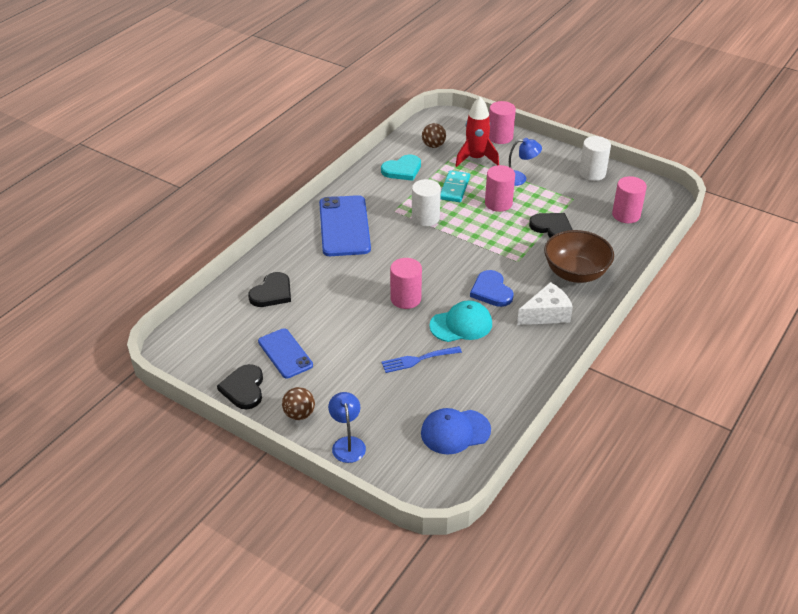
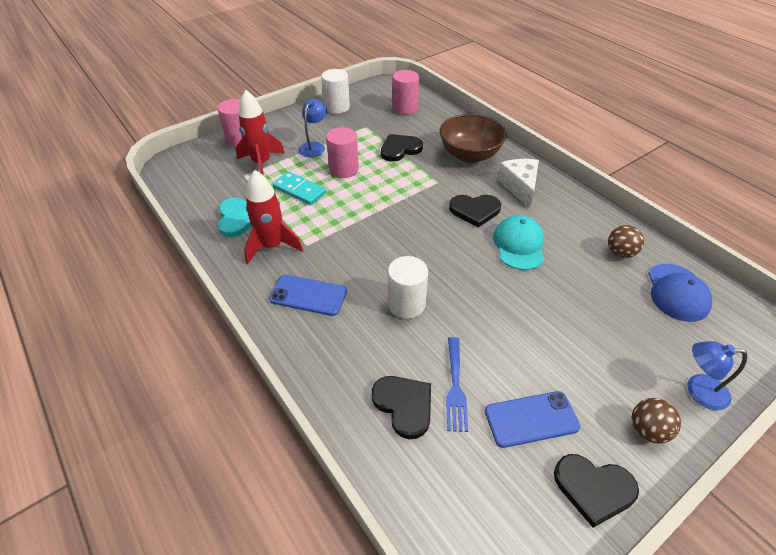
camera: 70 degrees left, 5 degrees up
blue phone [319,195,371,256] -> blue phone [269,275,347,316], size x0.61
blue fork [381,346,462,373] -> blue fork moved to [446,337,468,432]
pink cylinder [390,258,422,309] -> none
white cylinder [412,179,441,226] -> white cylinder moved to [388,256,428,319]
brown ball [422,123,446,148] -> brown ball moved to [608,225,644,258]
blue heart [470,270,514,307] -> black heart [449,195,501,227]
none -> red rocket [244,170,303,264]

